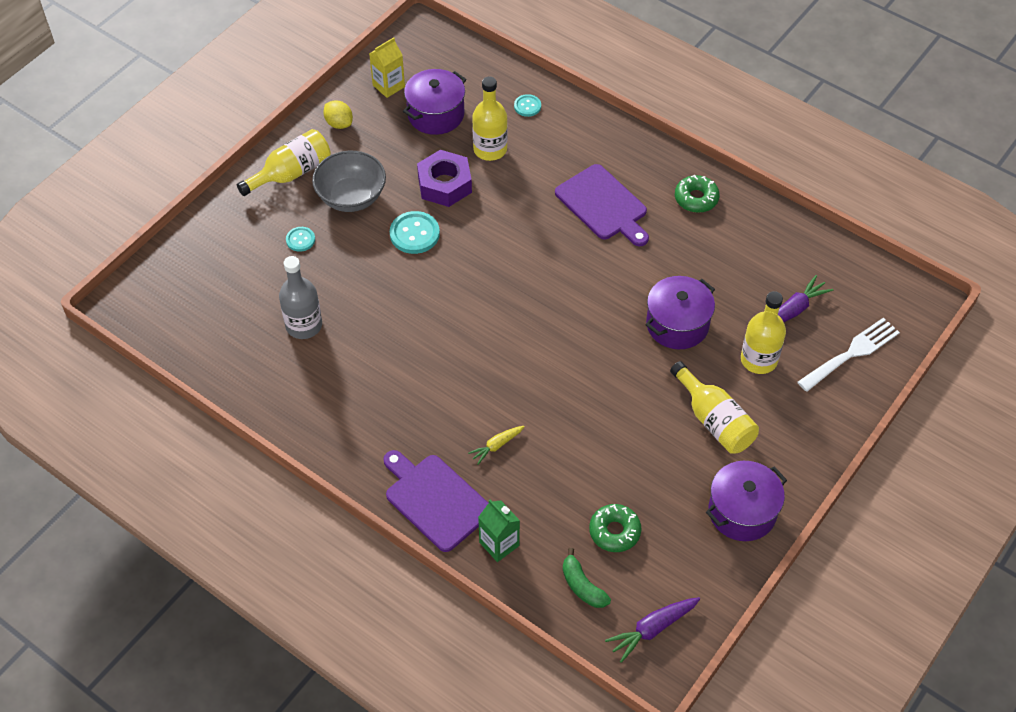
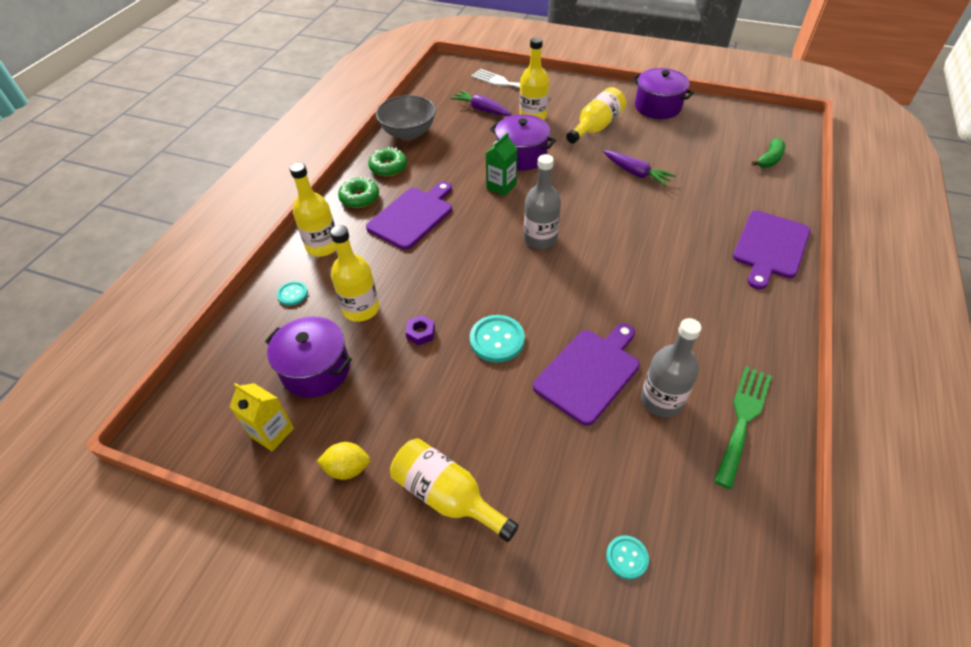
camera: 105 degrees left, 5 degrees down
turquoise button [286,227,315,252] -> turquoise button moved to [606,535,649,580]
grey bowl [312,151,386,212] -> grey bowl moved to [376,95,436,140]
yellow lemon [323,100,353,129] -> yellow lemon turned 60 degrees clockwise [317,442,370,480]
purple nut [417,150,472,207] -> purple nut [405,315,435,346], size x0.47
yellow carrot [468,426,525,465] -> none
green carton [478,500,520,562] -> green carton moved to [485,132,517,196]
green donut [589,504,641,552] -> green donut moved to [338,177,379,208]
purple carrot [605,597,700,663] -> purple carrot moved to [603,150,676,187]
none -> yellow bottle [290,163,336,257]
none -> grey bottle [524,154,561,249]
none -> purple cutting board [533,323,639,426]
none -> green fork [714,366,772,489]

